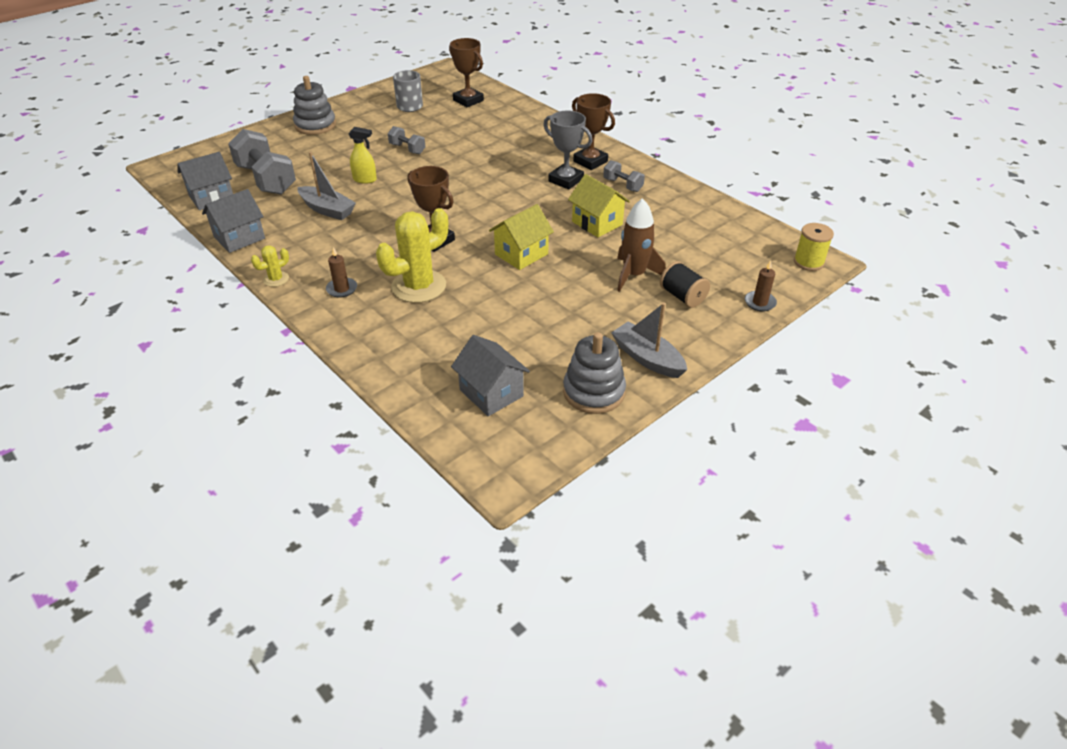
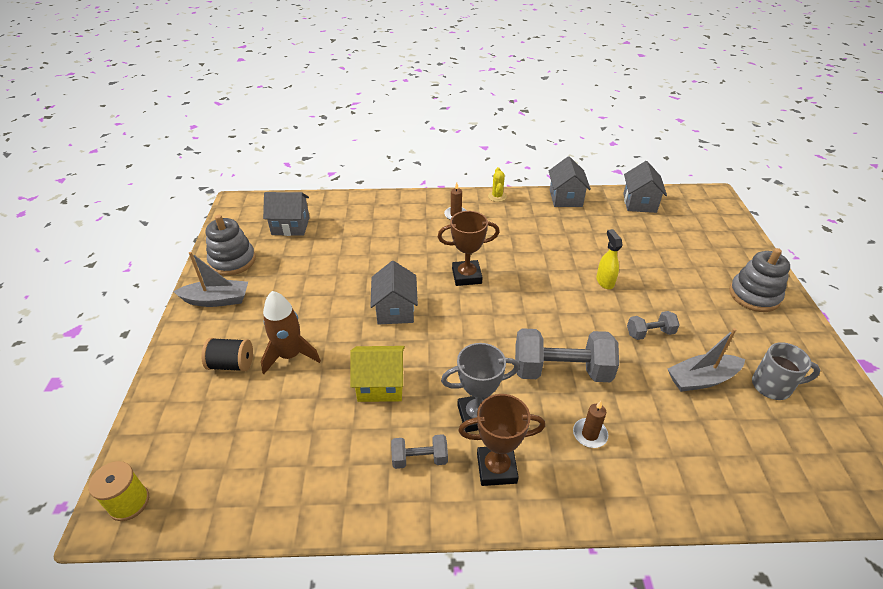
camera: 130 degrees right, 0 degrees up
grey dumbbell [228,129,296,195] -> grey dumbbell moved to [515,328,619,382]
grey boat [298,152,356,220] -> grey boat moved to [668,328,745,392]
yellow spray bottle [349,127,377,184] -> yellow spray bottle turned 120 degrees clockwise [596,229,623,289]
yellow cactus [376,208,448,303] -> none
brown trophy [449,38,484,107] -> none
yellow house [489,204,554,270] -> grey house [370,261,418,325]
brown candle [745,260,777,311] -> brown candle moved to [573,401,608,448]

